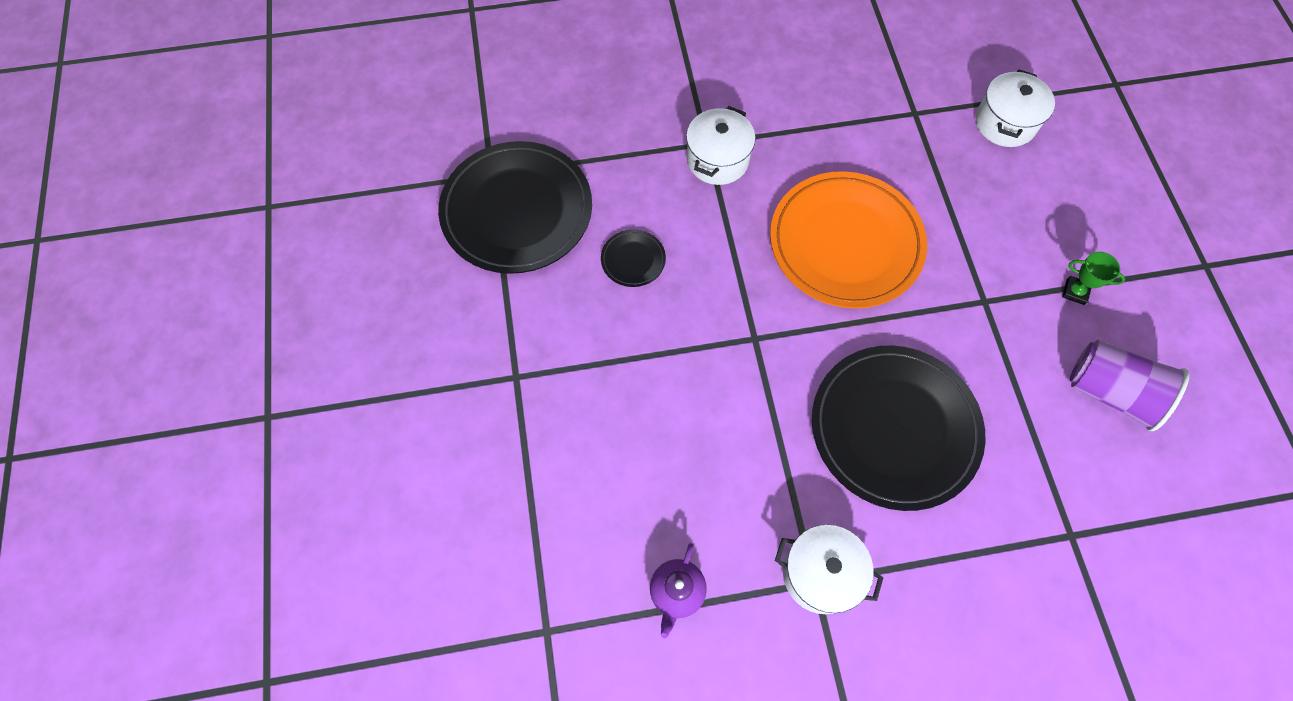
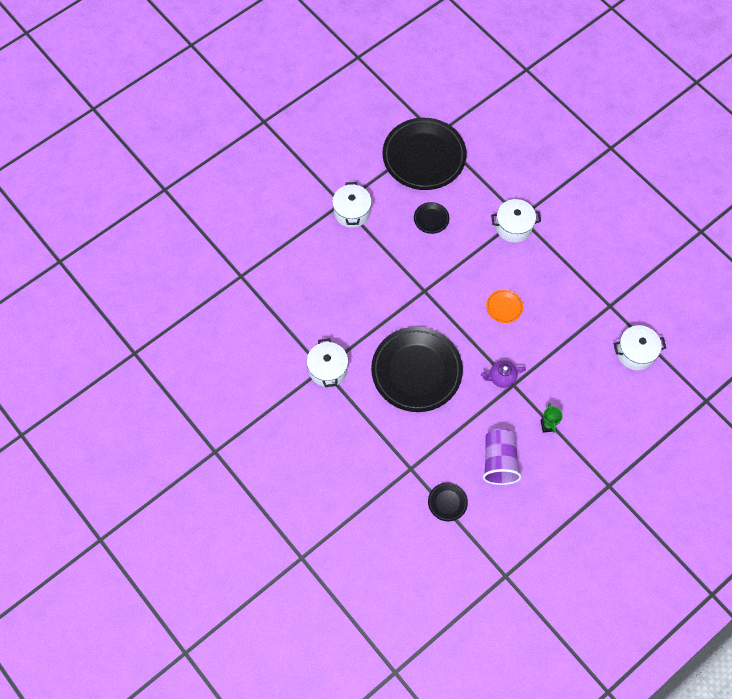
camera: 60 degrees right, 0 degrees up
purple teapot [650,543,707,638] -> purple teapot moved to [481,360,526,388]
orange plate [770,171,927,308] -> orange plate [486,289,523,323], size x0.42
none -> white pot [332,182,372,228]
none -> black plate [428,483,468,521]

